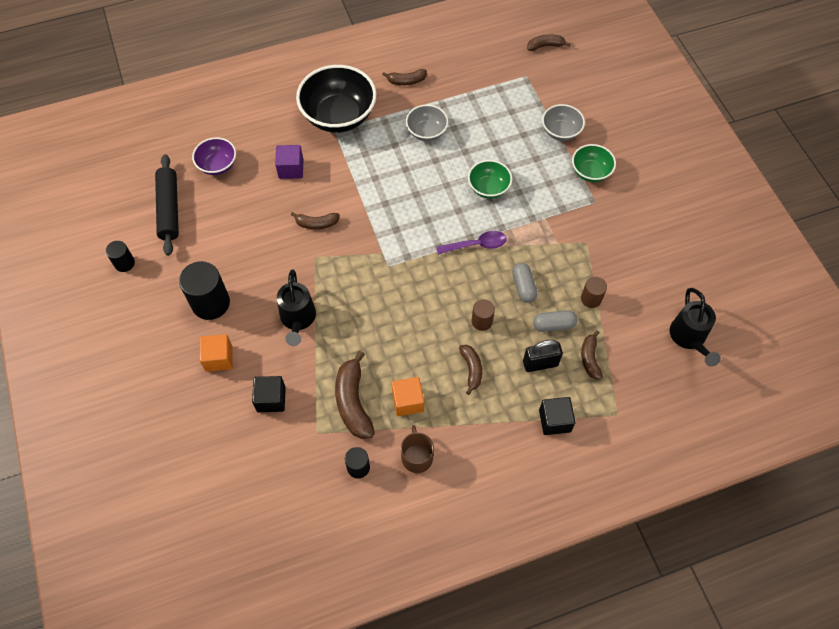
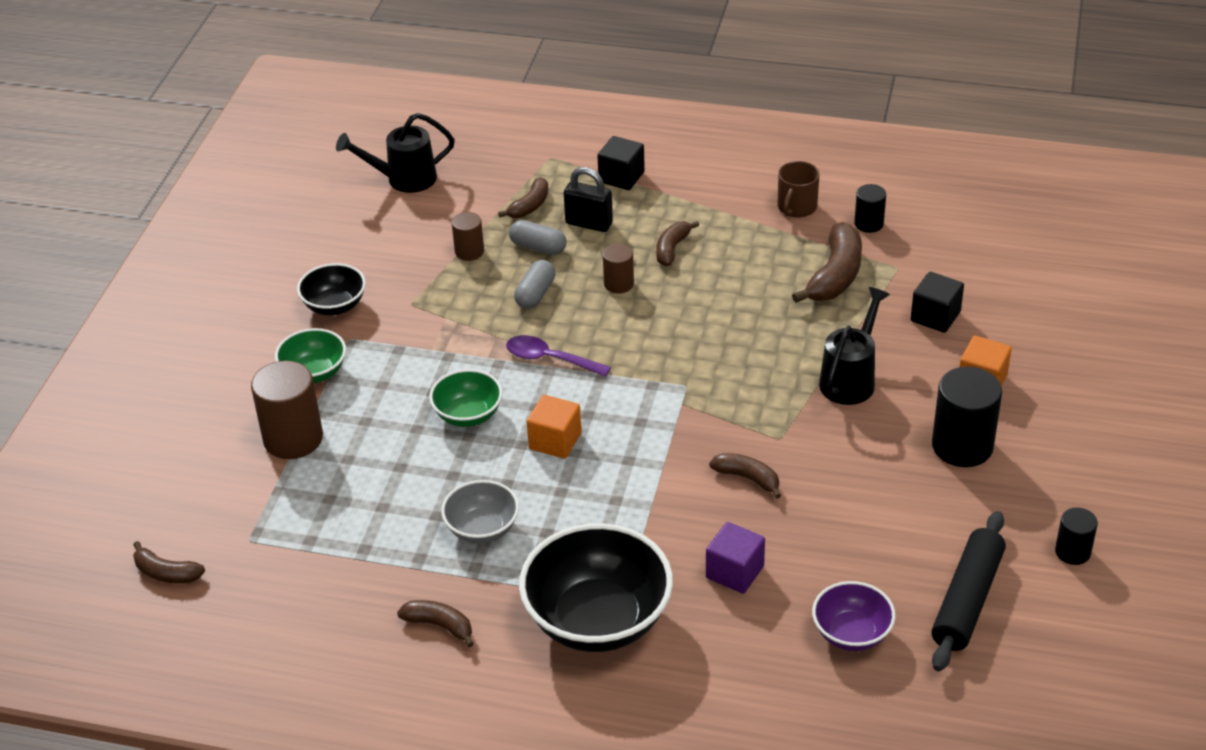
camera: 145 degrees left, 20 degrees down
orange cube [392,377,424,416] -> orange cube moved to [527,395,582,459]
grey bowl [542,104,585,141] -> brown cylinder [251,361,323,459]
black watering can [670,288,721,367] -> black watering can turned 135 degrees counterclockwise [336,113,455,193]
none -> black bowl [297,263,366,315]

